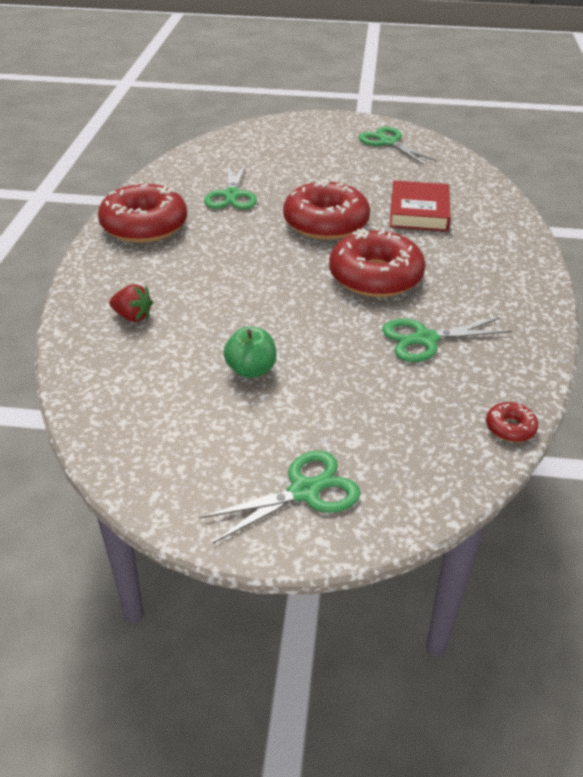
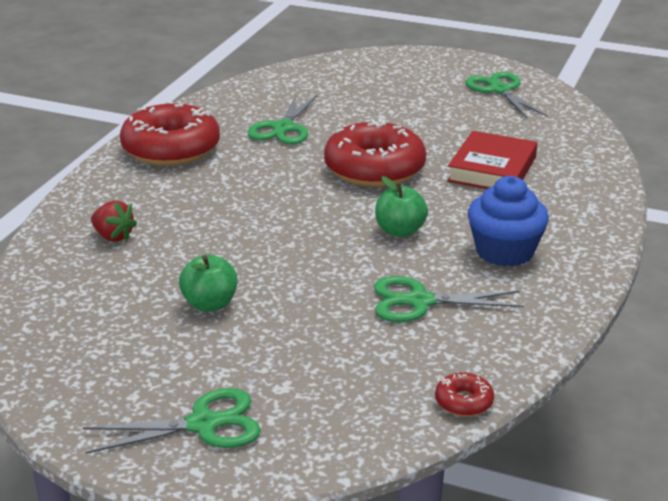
camera: 15 degrees right, 10 degrees down
red donut [329,229,426,297] -> green apple [375,176,428,237]
none -> blue cupcake [468,176,549,267]

